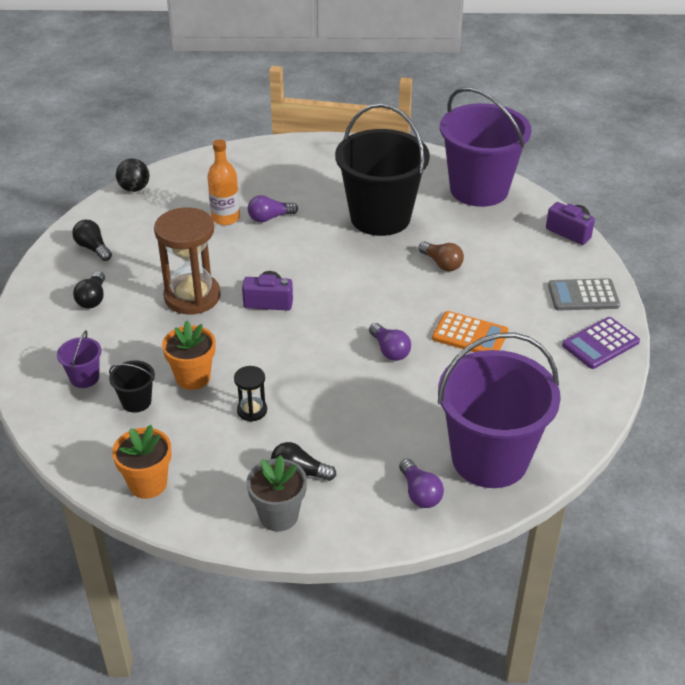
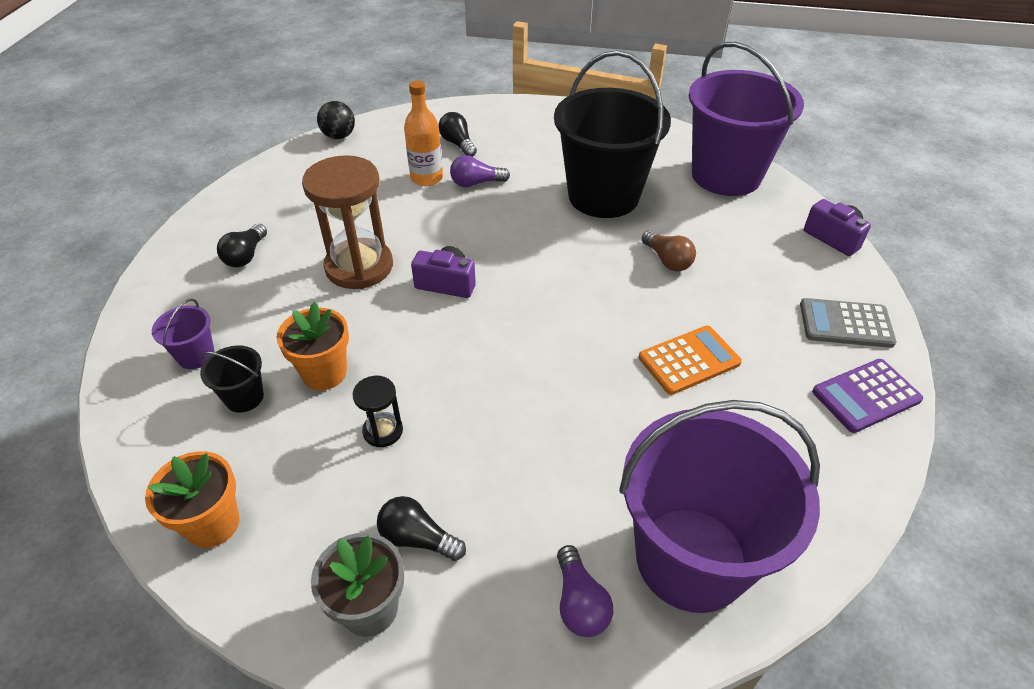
camera: 10 degrees right, 5 degrees up
black light bulb [72,220,112,261] -> black light bulb moved to [439,112,477,157]
purple light bulb [369,323,411,361] -> none
orange calculator [432,311,508,352] -> orange calculator turned 60 degrees counterclockwise [639,326,742,395]

